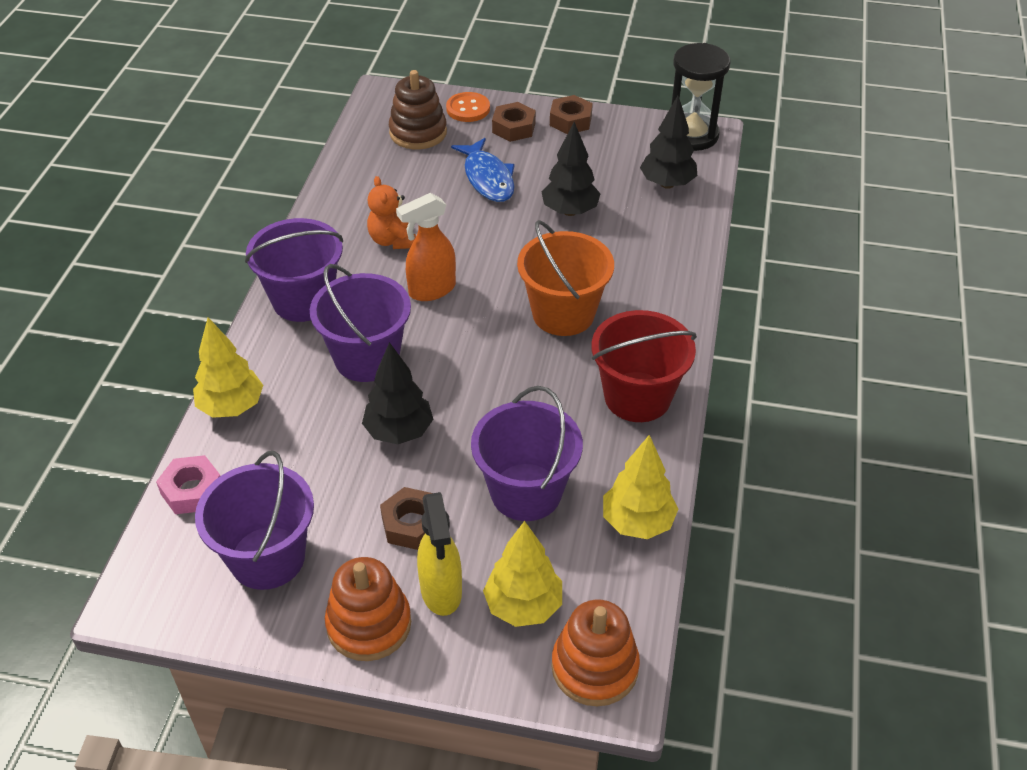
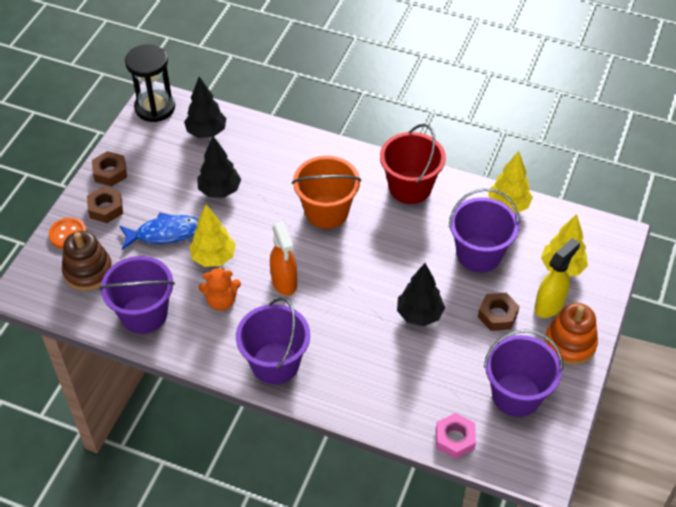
camera: 80 degrees left, 5 degrees up
yellow tree [193,317,263,418] -> yellow tree moved to [189,204,236,267]
purple bucket [310,264,411,382] -> purple bucket moved to [99,256,175,334]
yellow spray bottle [417,492,462,616] -> yellow spray bottle turned 45 degrees counterclockwise [534,238,580,318]
orange stacking toy [551,600,640,706] -> none

